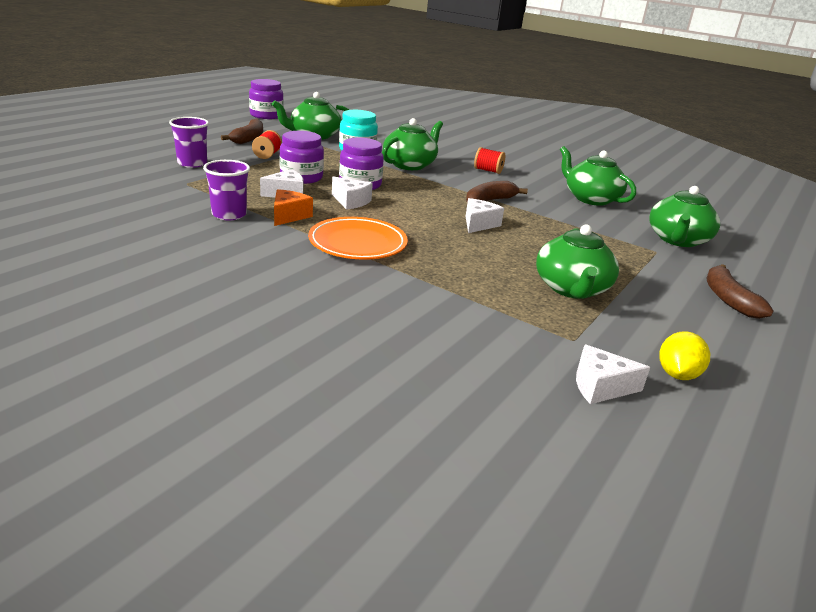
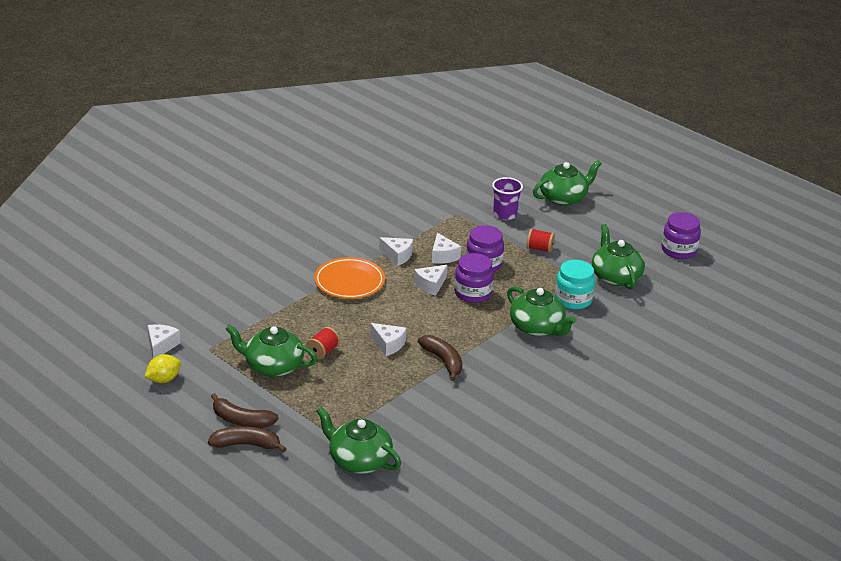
camera: 100 degrees right, 5 degrees up
purple cup [203,160,250,220] -> none
brown banana [221,119,263,144] -> brown banana moved to [211,393,279,428]
orange cheese [274,189,313,226] -> white cheese [379,237,413,266]
red spool [474,147,505,174] -> red spool moved to [306,327,340,359]
green teapot [560,146,636,206] -> green teapot moved to [533,160,602,206]
yellow lemon [659,331,710,380] -> yellow lemon turned 75 degrees counterclockwise [144,354,181,383]

